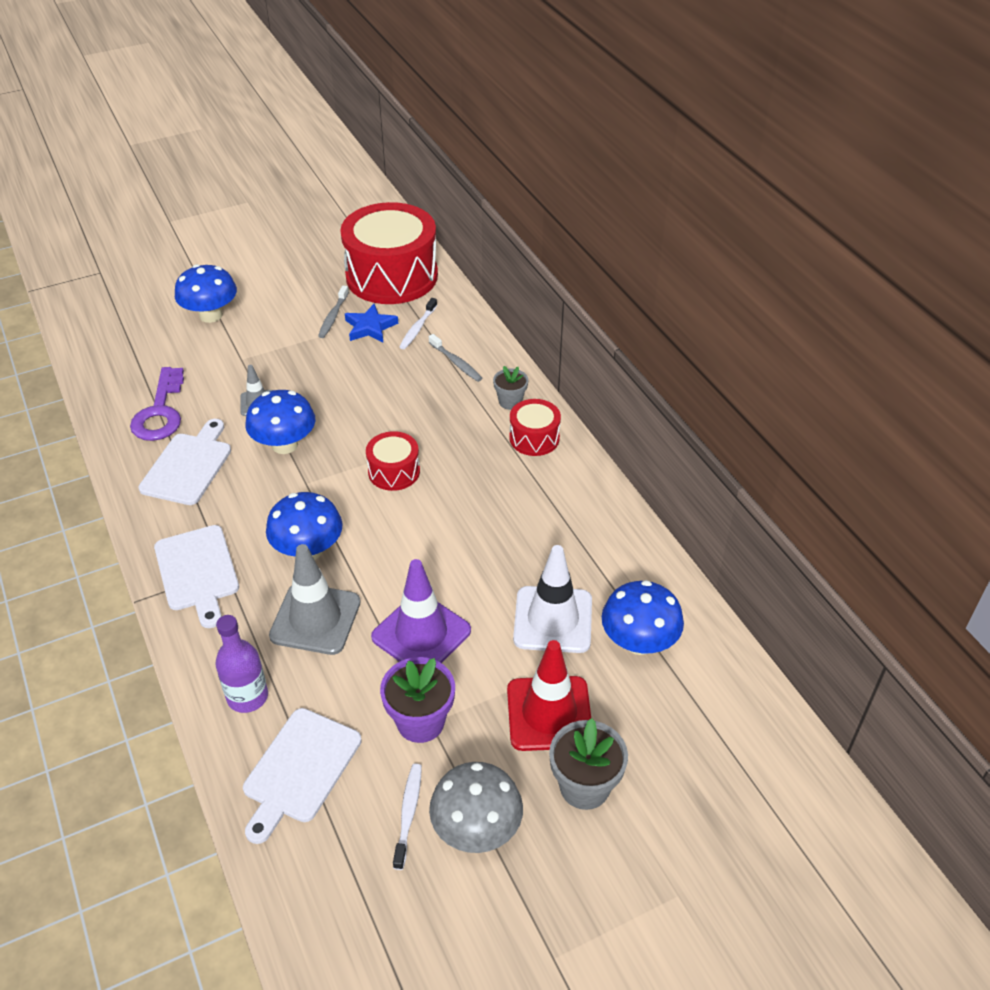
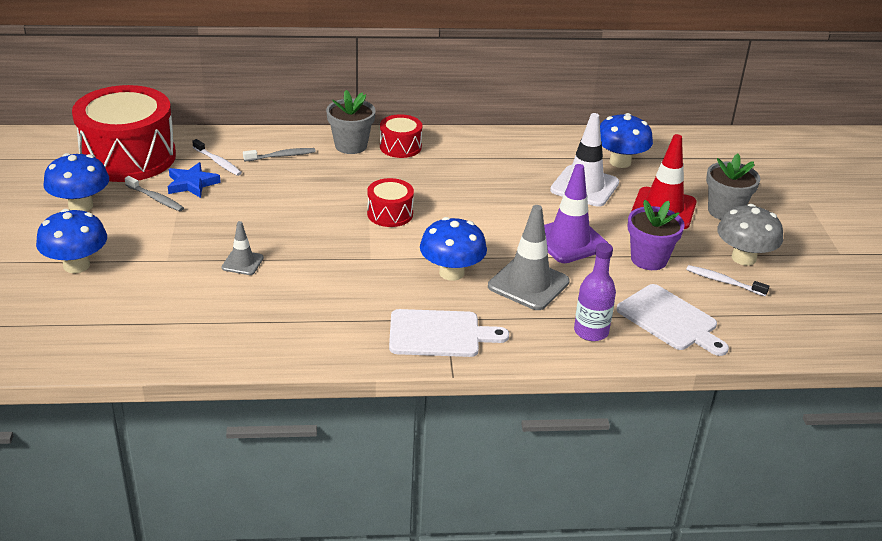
camera: 70 degrees left, 10 degrees down
purple key [130,367,184,441] -> none
white cutting board [138,419,231,505] -> none
blue mushroom [246,390,316,454] -> blue mushroom moved to [43,153,109,211]
grey flower pot [493,366,528,410] -> grey flower pot [326,90,376,154], size x1.61

